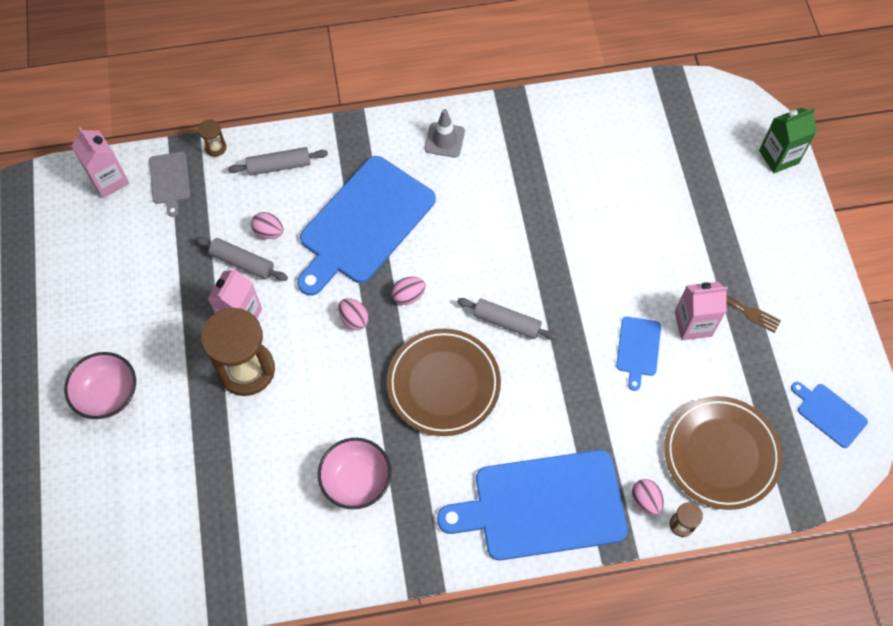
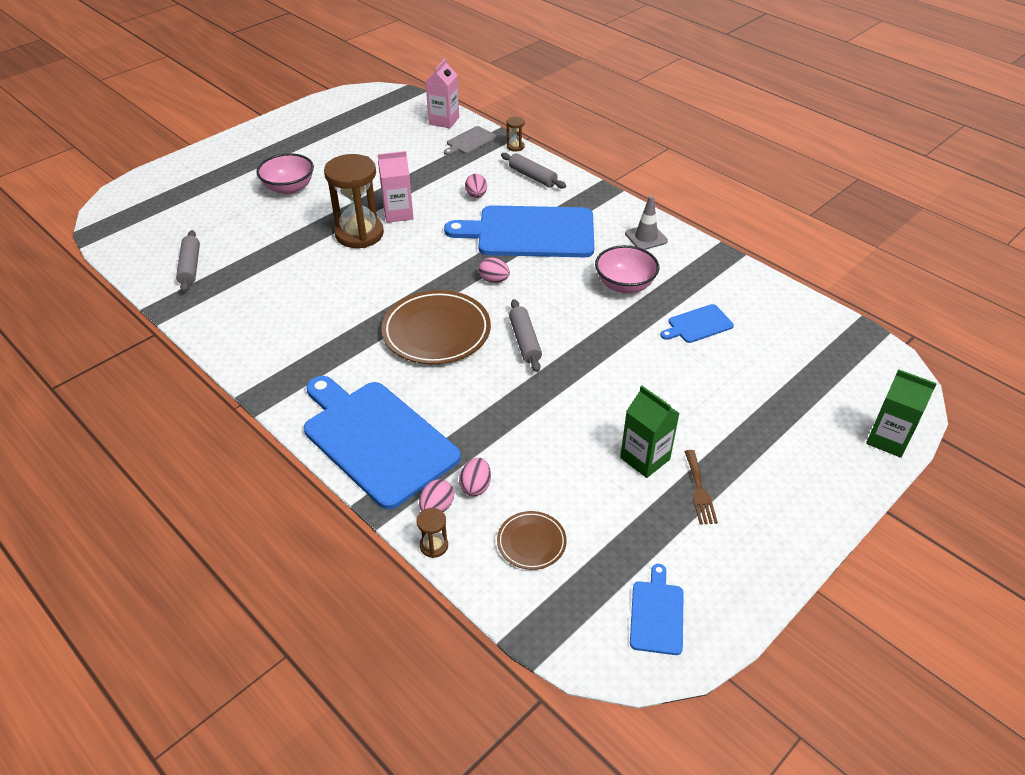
camera: 55 degrees right, 20 degrees down
grey rolling pin [195,237,288,281] -> grey rolling pin moved to [176,230,200,292]
pink bowl [318,438,392,509] -> pink bowl moved to [595,245,659,293]
pink egg [338,298,369,330] -> pink egg moved to [459,458,491,496]
blue cutting board [616,317,661,391] -> blue cutting board moved to [660,304,734,343]
brown plate [664,396,783,510] -> brown plate [497,511,567,570], size x0.51
pink carton [675,282,728,340] -> green carton [620,386,680,478]

